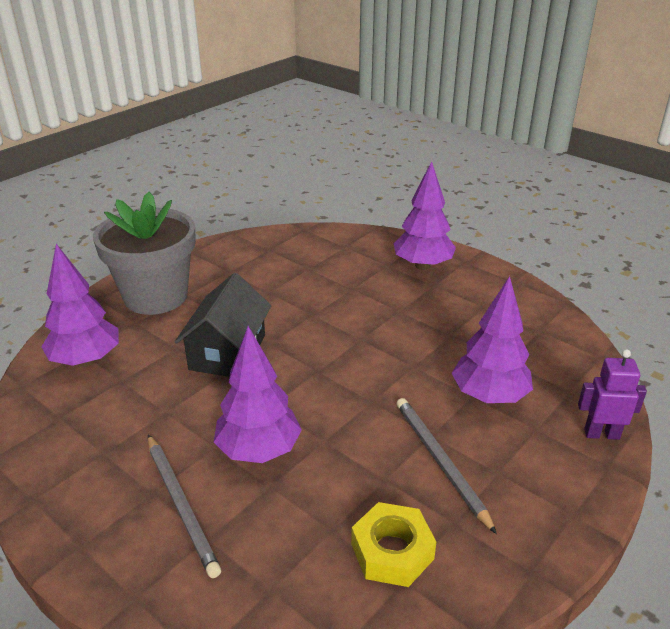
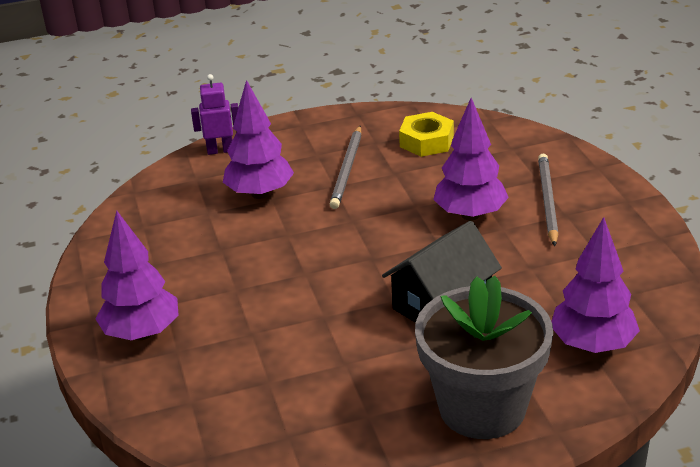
camera: 145 degrees left, 0 degrees up
purple robot [578,349,647,440] -> purple robot turned 135 degrees clockwise [191,74,238,155]

